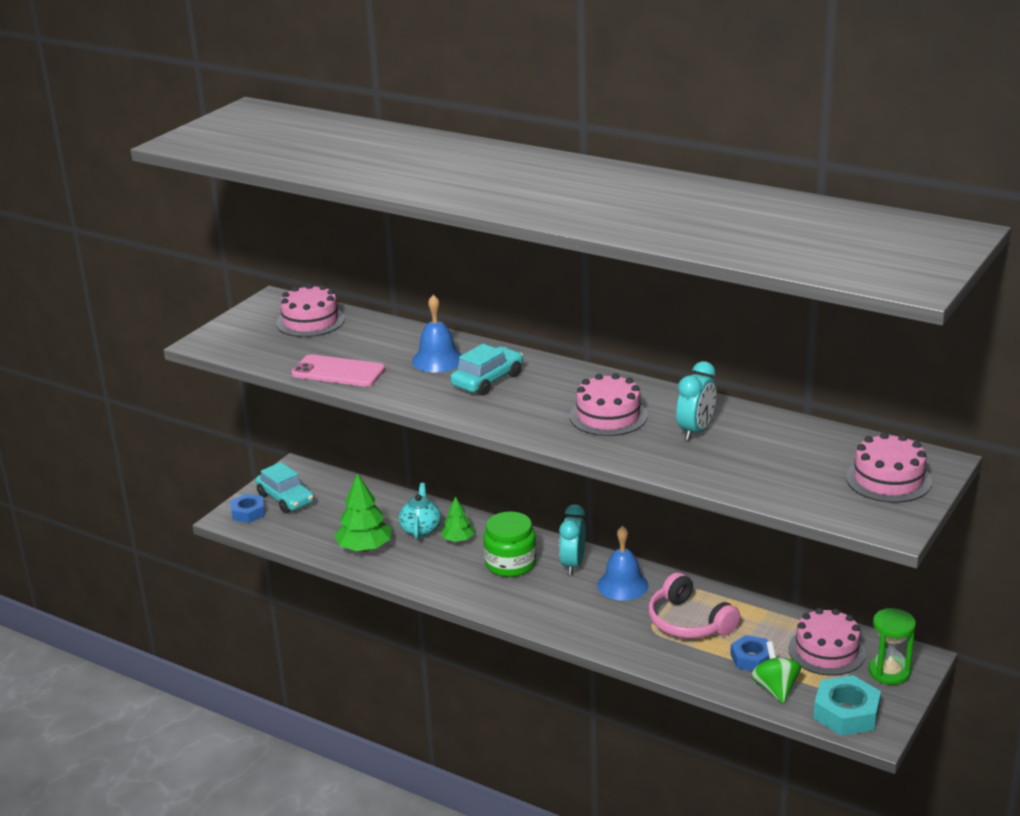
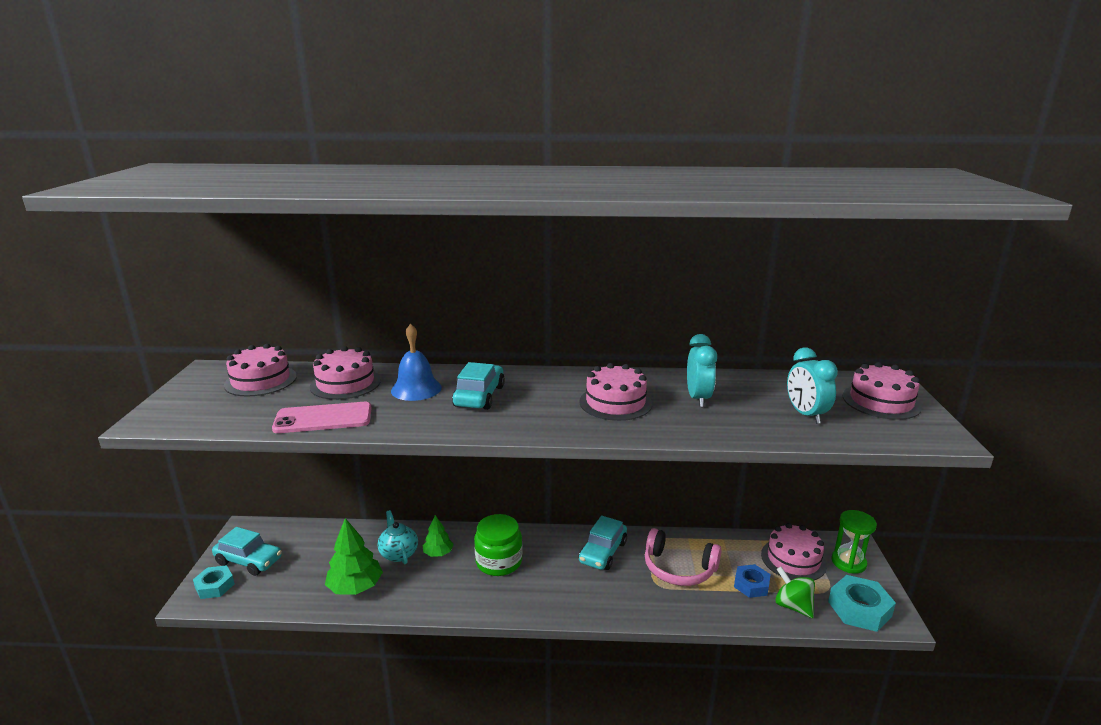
camera: 30 degrees left, 5 degrees down
blue nut [231,494,265,523] -> turquoise nut [193,565,235,599]
turquoise clock [559,504,586,575] -> turquoise clock moved to [787,348,838,424]
blue bell [597,526,648,601] -> turquoise car [579,515,627,570]
none -> pink cake [310,346,381,400]

